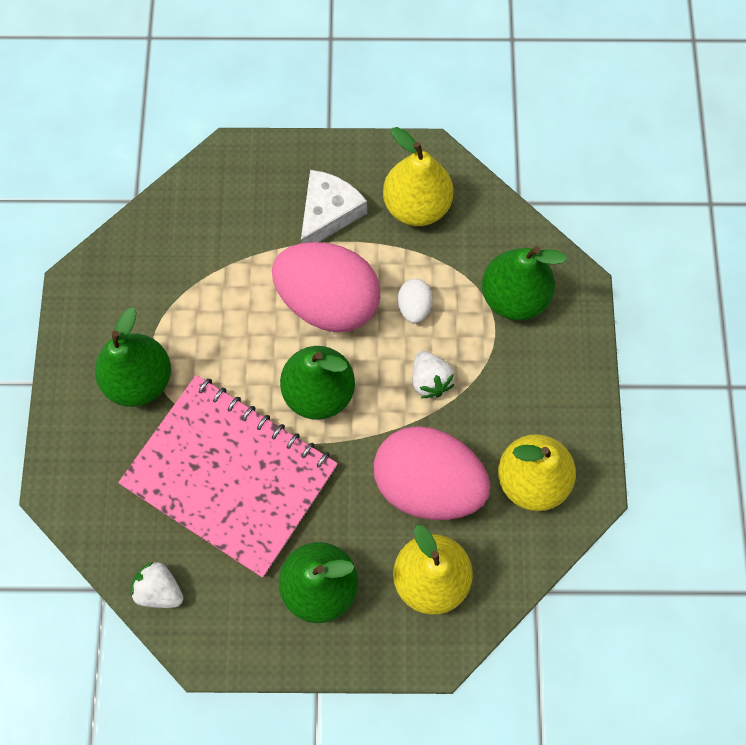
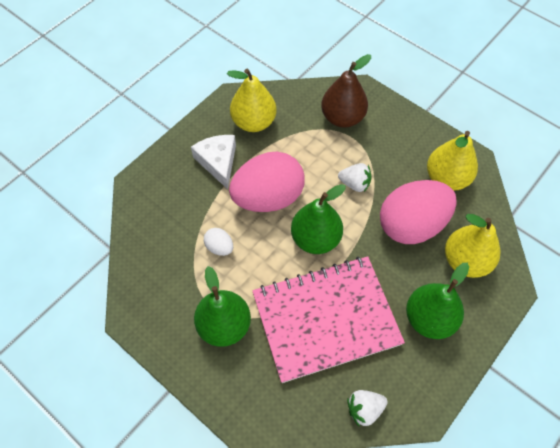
camera: 50 degrees left, 10 degrees down
white egg [398,279,433,324] -> white egg moved to [204,228,233,256]
green pear [482,246,567,321] -> brown pear [321,54,371,128]

